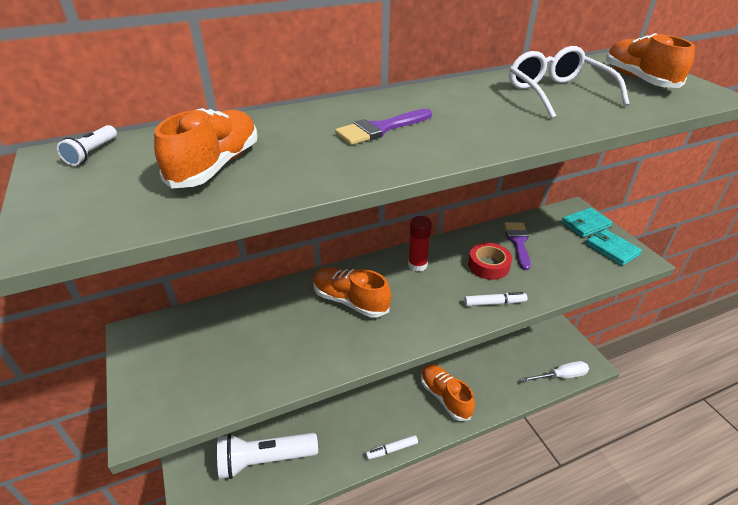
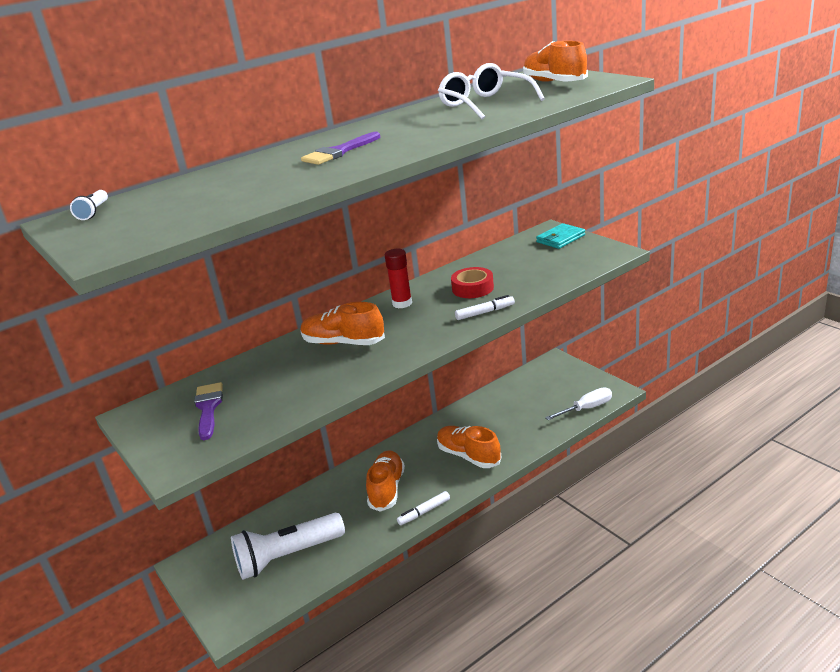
camera: 10 degrees left, 10 degrees down
orange shoe [154,108,258,188] -> orange shoe moved to [366,450,405,512]
purple brush [504,222,531,270] -> purple brush moved to [194,382,223,440]
turquoise wallet [586,229,642,266] -> none

